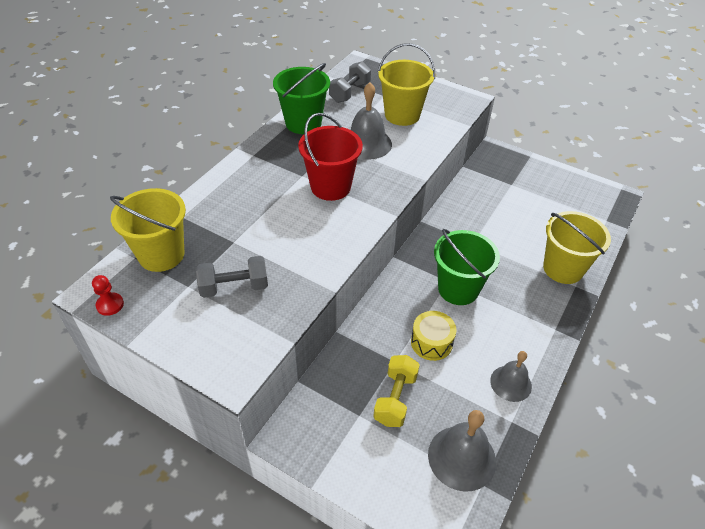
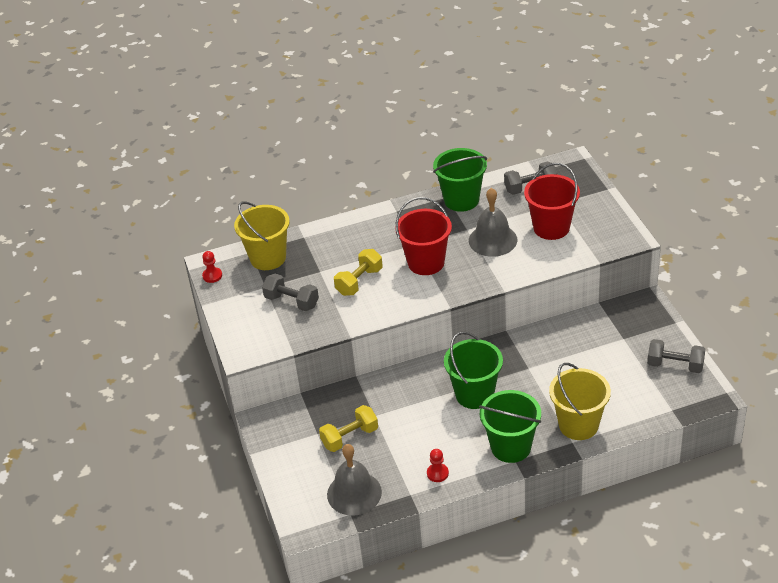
camera: 45 degrees right, 5 degrees down
yellow bucket [378,43,435,126] -> red bucket [524,163,580,240]
yellow drum [411,311,456,361] -> none
grey bell [490,351,532,402] -> red pawn [427,449,449,482]
none -> yellow dumbbell [334,249,383,296]
none -> green bucket [479,390,541,463]
none -> grey dumbbell [647,339,705,373]

